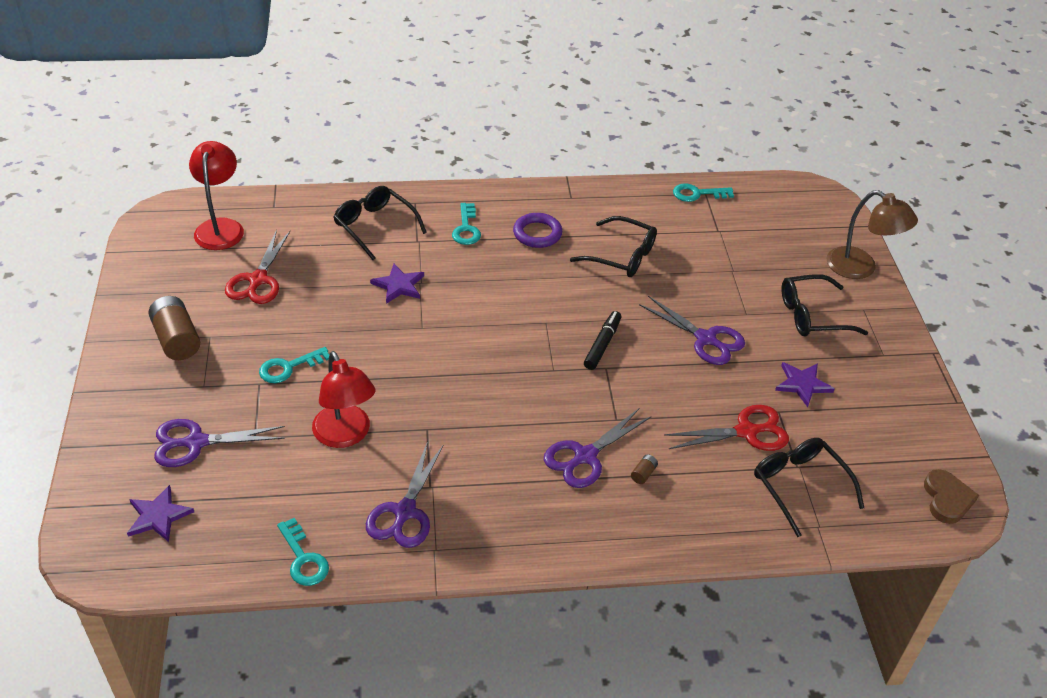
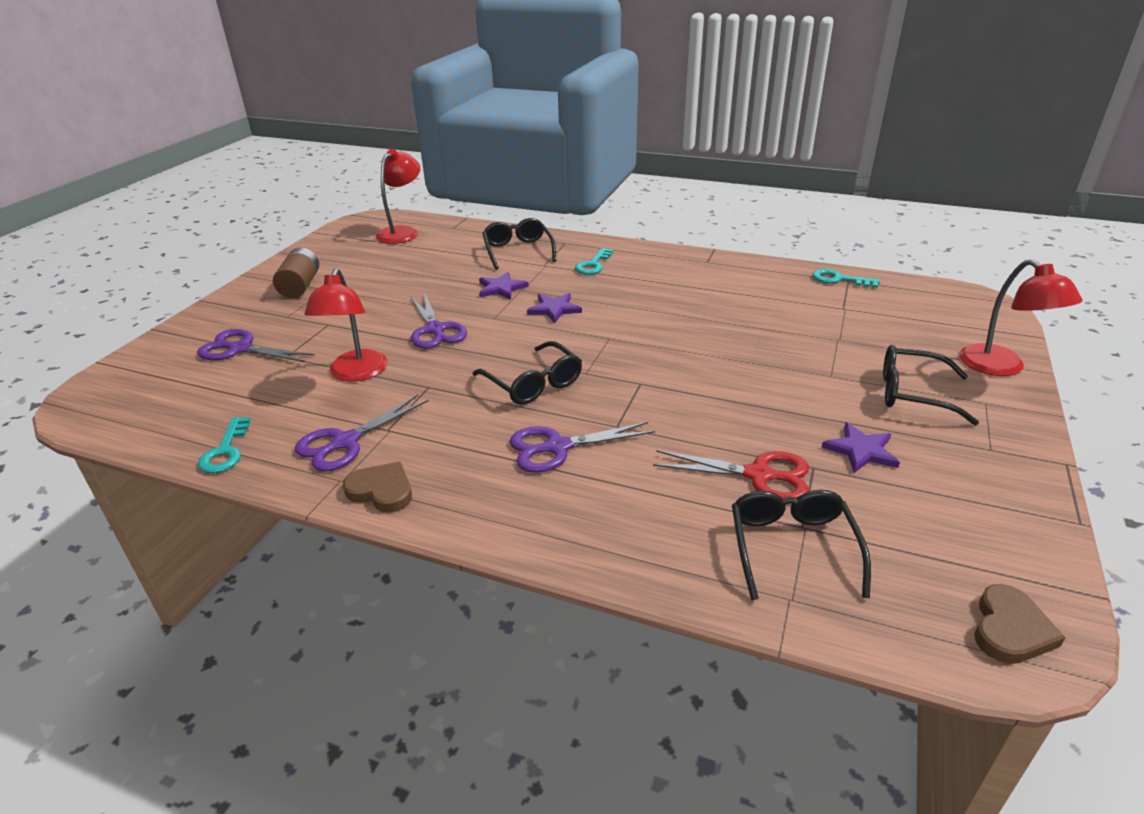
camera: 30 degrees right, 10 degrees down
purple star [127,485,194,542] -> purple star moved to [527,293,582,323]
red scissors [225,230,290,304] -> none
turquoise key [259,347,329,383] -> none
purple ring [513,213,562,248] -> none
black glasses [570,216,657,277] -> black glasses moved to [473,341,582,404]
black marker [584,311,621,370] -> none
brown battery [631,454,658,484] -> none
purple scissors [639,296,745,365] -> purple scissors moved to [411,294,467,349]
brown lamp [826,190,918,279] -> red lamp [959,259,1082,376]
none -> brown heart [343,462,412,513]

